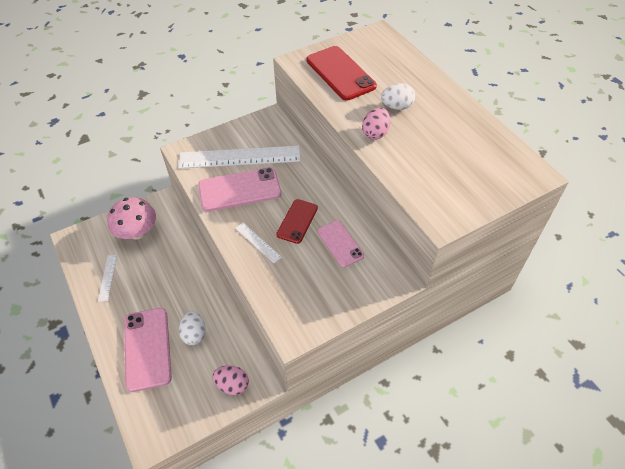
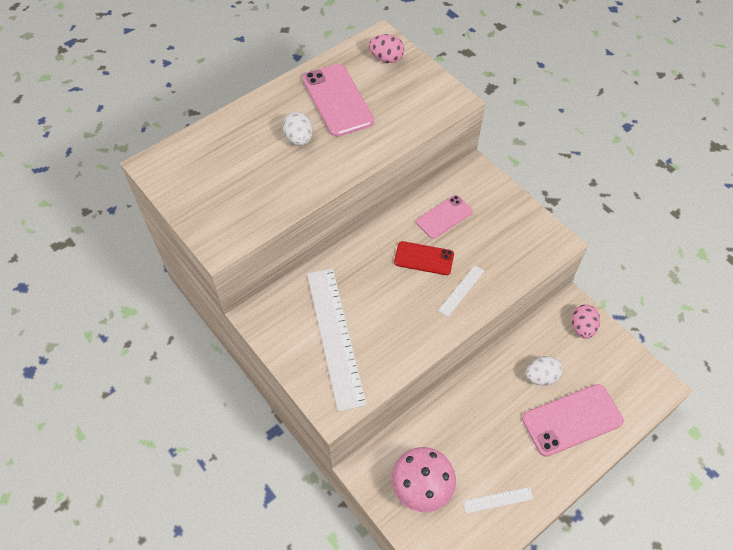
camera: 100 degrees left, 5 degrees up
pink phone [198,167,281,211] -> pink phone moved to [303,64,374,137]
red phone [307,46,377,101] -> none
pink egg [362,108,390,139] -> pink egg moved to [369,34,405,63]

